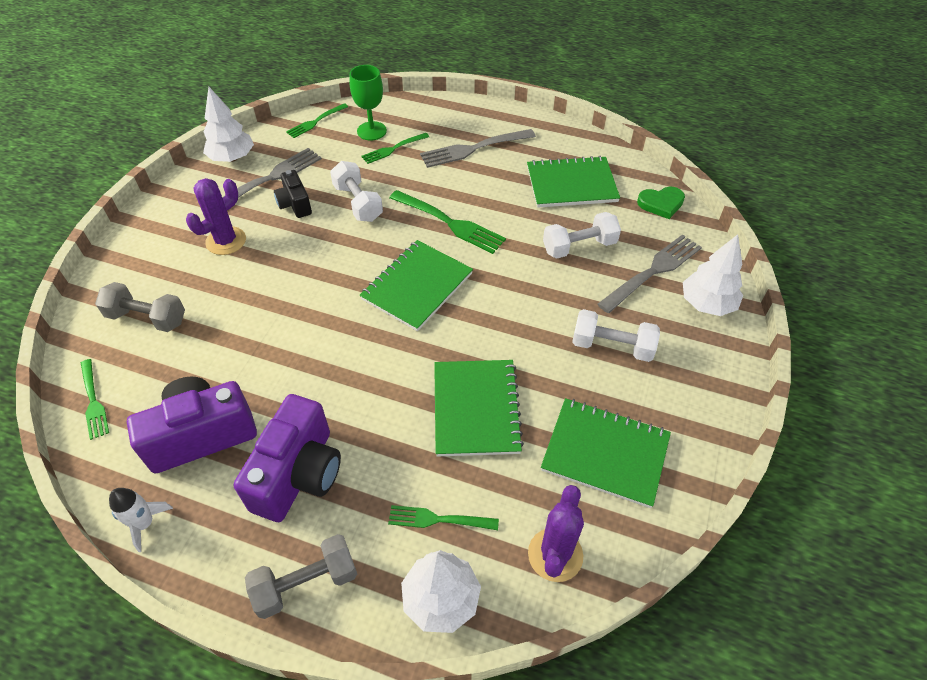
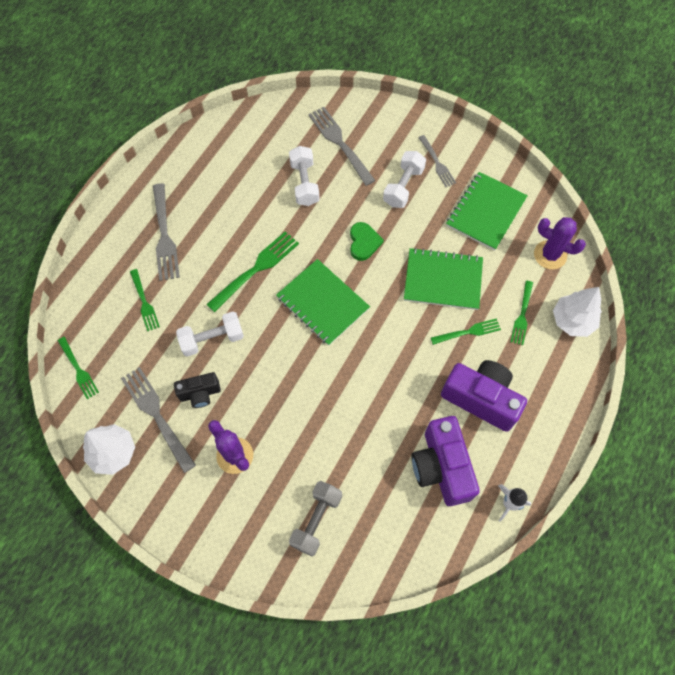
camera: 80 degrees left, 15 degrees up
green fork [81,359,109,440] -> green fork moved to [431,318,501,345]
grey dumbbell [245,534,357,619] -> none
green goblet [349,65,387,141] -> none
green notebook [527,156,620,208] -> none
green heart [637,187,685,219] -> green heart moved to [350,222,384,261]
white tree [683,234,743,316] -> none
none -> grey fork [418,135,456,187]

